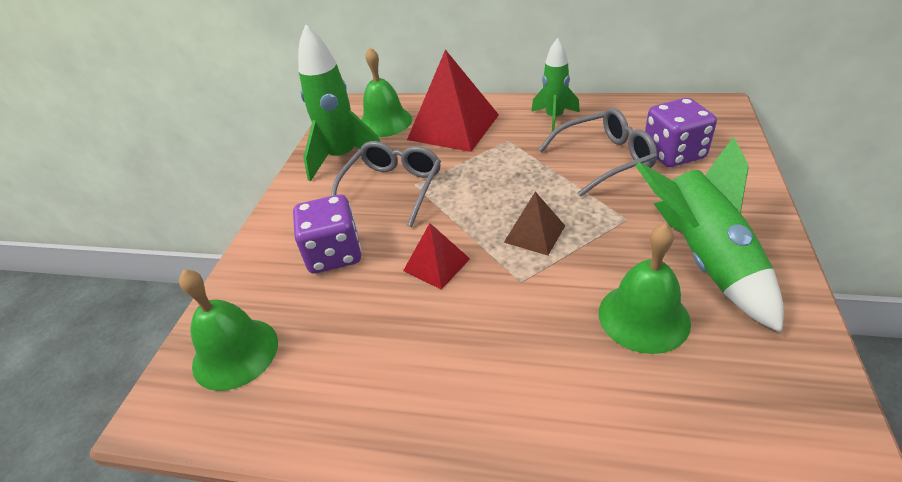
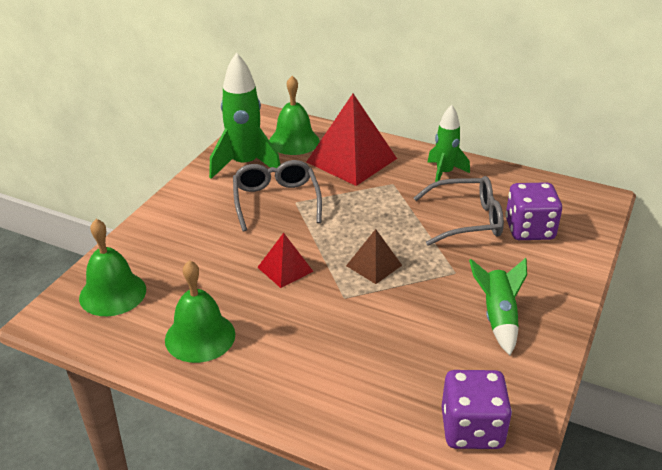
camera: 10 degrees right, 5 degrees down
purple dice [293,195,361,274] -> purple dice moved to [442,370,512,449]
grey glasses [331,141,441,227] -> grey glasses turned 45 degrees counterclockwise [233,160,322,232]
green bell [599,224,691,354] -> green bell moved to [165,260,235,363]
green rocket [635,136,784,333] -> green rocket [469,258,527,355], size x0.63

